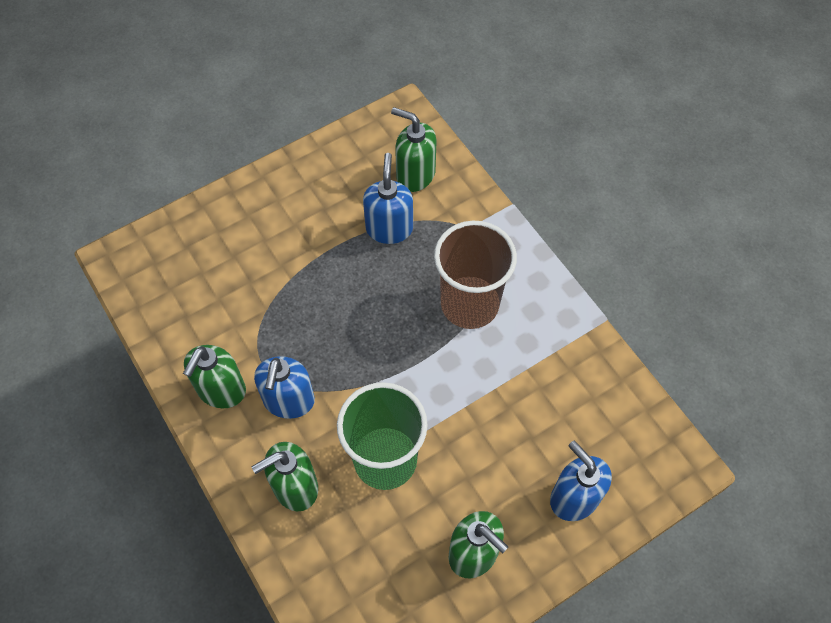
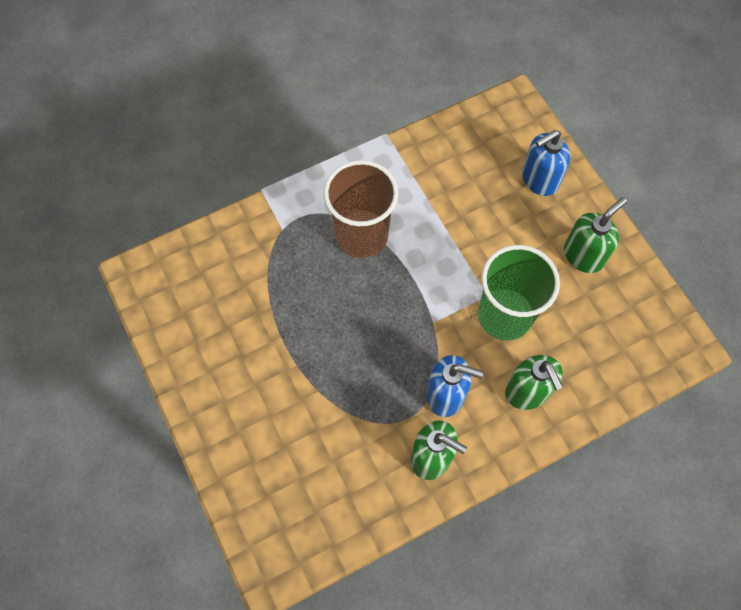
camera: 85 degrees left, 5 degrees up
blue soap dispenser [363,153,413,244] -> none
green soap dispenser [391,107,437,192] -> none

